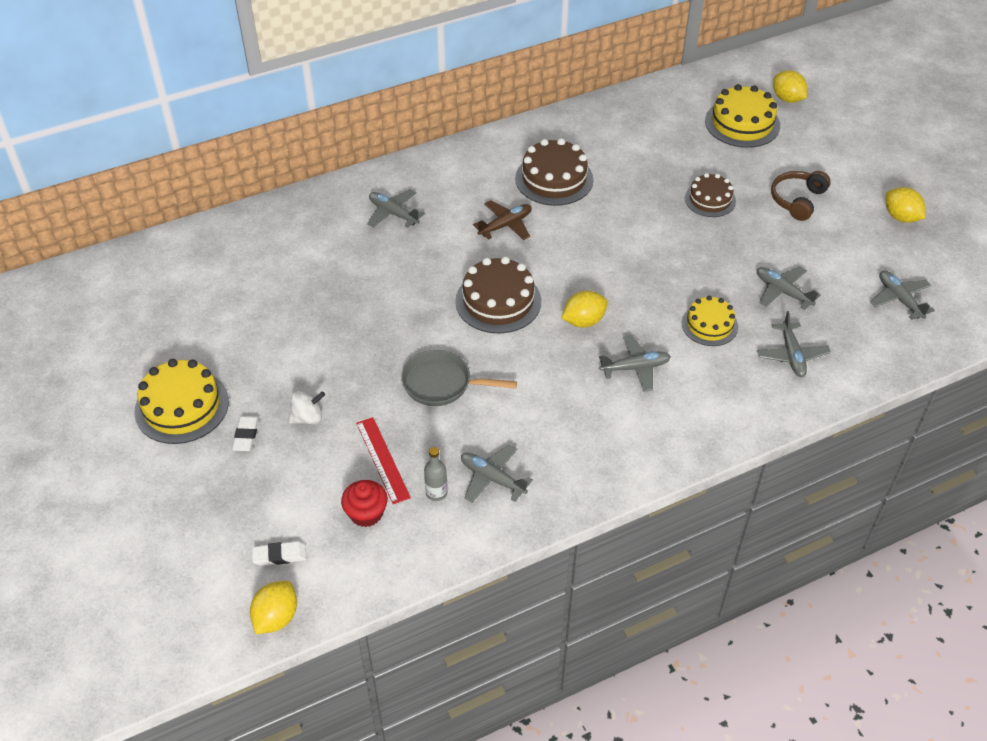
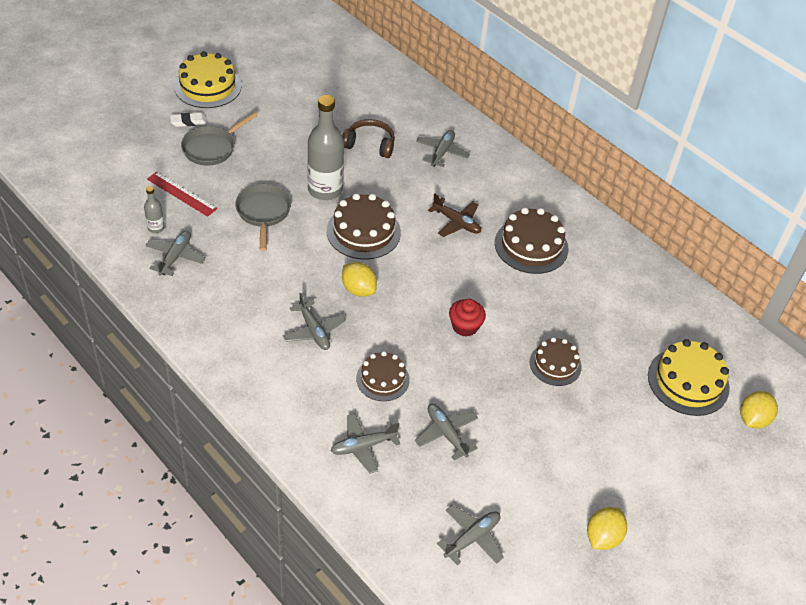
camera: 70 degrees right, 0 degrees up
yellow lemon [250,581,297,634] -> none
white eraser [252,541,306,566] -> none
white spinning top [288,391,325,424] -> grey pan [181,112,258,166]
red cupcake [341,480,388,527] -> red cupcake moved to [449,299,486,337]
red ruler [356,417,411,504] -> red ruler turned 75 degrees clockwise [147,172,217,217]
yellow cake [682,296,738,346] -> brown cake [356,351,410,401]
grey plane [757,266,820,310] -> grey plane turned 60 degrees counterclockwise [415,404,478,460]
brown headphones [771,171,831,221] -> brown headphones moved to [342,119,395,158]
none -> grey bottle [307,95,344,200]

